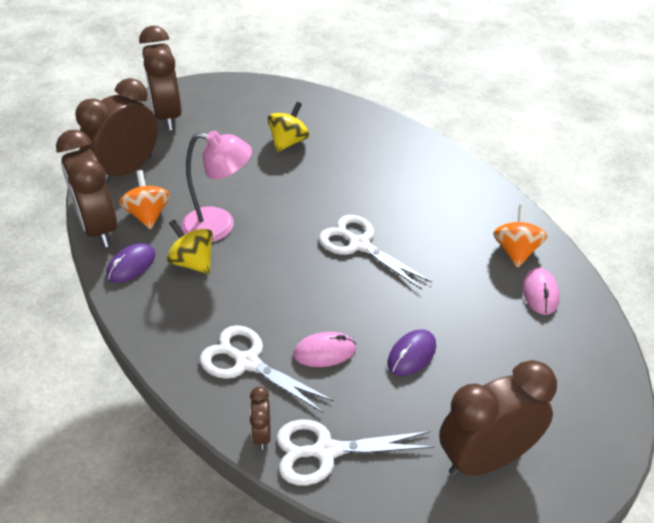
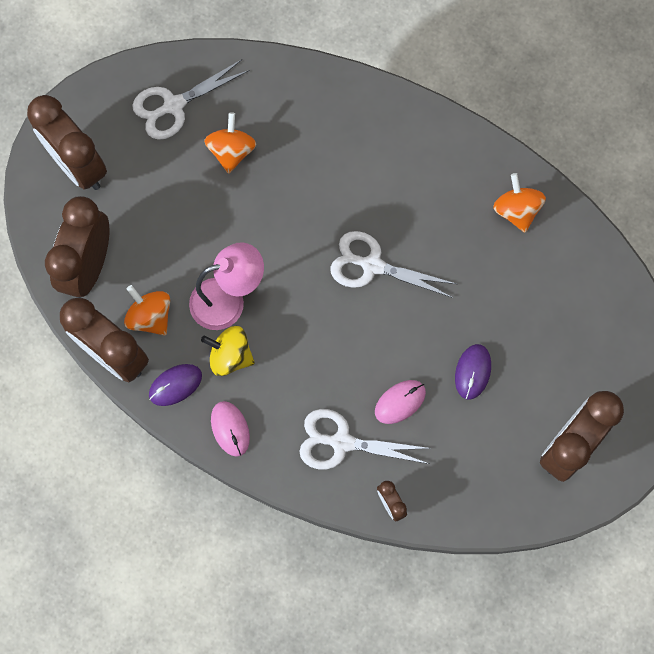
camera: 25 degrees left, 30 degrees up
purple mouse [106,243,156,283] -> purple mouse turned 45 degrees clockwise [149,364,202,406]
yellow spinning top [267,102,309,152] -> orange spinning top [204,112,256,174]
white scissors [277,419,434,485] -> white scissors moved to [132,59,250,140]
pink mouse [523,267,560,315] -> pink mouse moved to [211,401,250,457]

